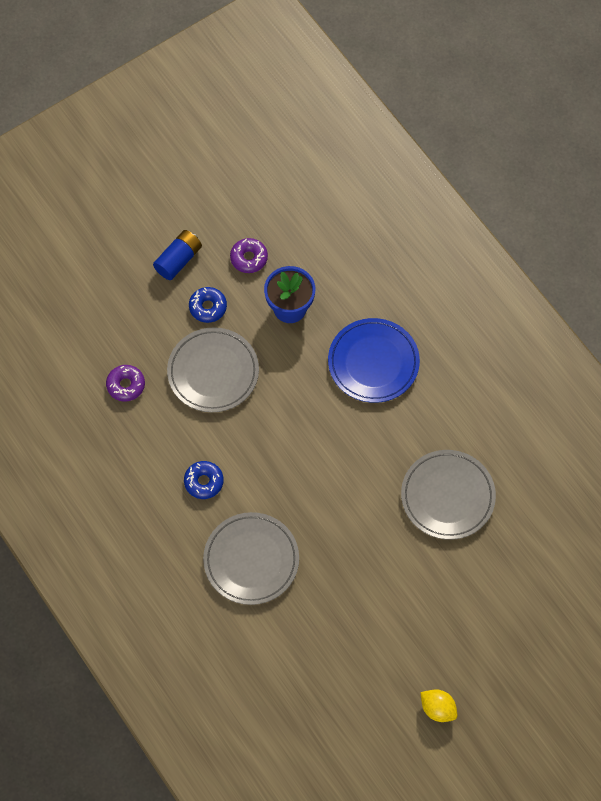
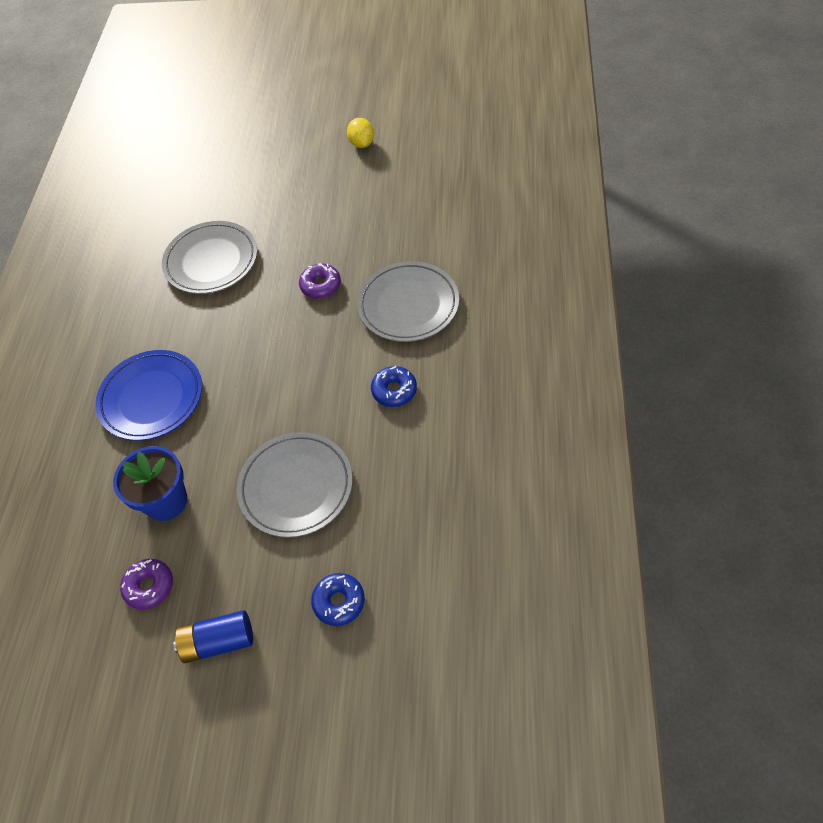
camera: 135 degrees left, 10 degrees down
purple donut [106,365,145,402] -> purple donut moved to [299,263,341,299]
blue donut [189,287,227,323] -> blue donut moved to [311,573,365,626]

